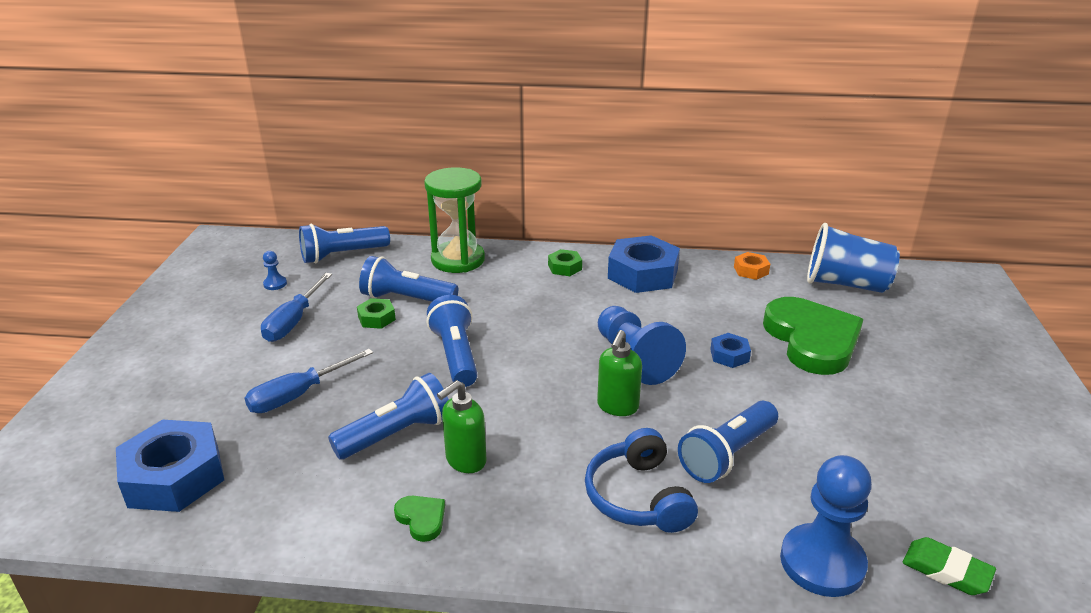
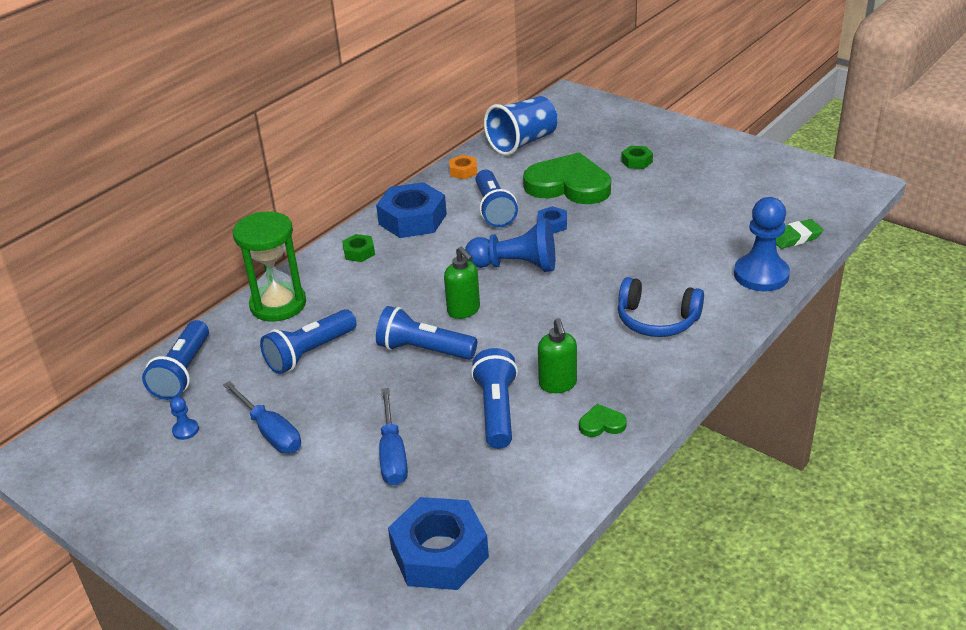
camera: 55 degrees left, 5 degrees up
green nut [357,298,396,329] -> green nut moved to [621,146,653,169]
green soap dispenser [597,330,642,416] -> green soap dispenser moved to [444,246,480,319]
blue flashlight [678,401,778,483] -> blue flashlight moved to [475,170,518,227]

